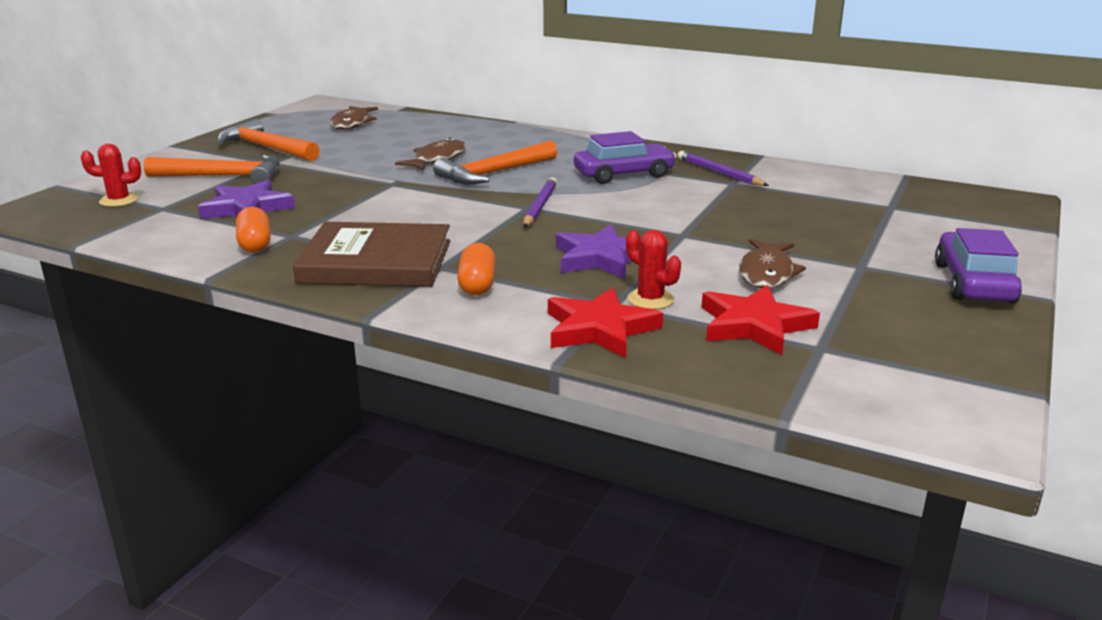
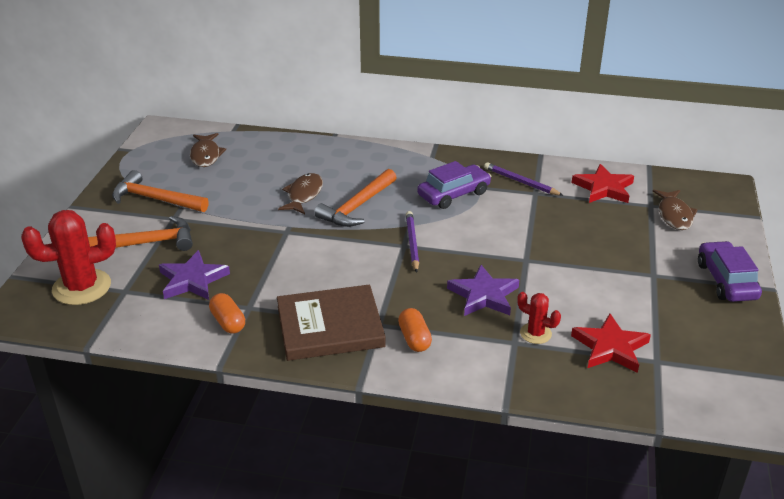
camera: 15 degrees left, 10 degrees up
red cactus [81,144,141,207] -> red cactus [21,210,116,305], size x1.92
red star [548,287,663,358] -> red star moved to [572,164,634,203]
brown fish [739,239,806,288] -> brown fish moved to [653,190,697,230]

